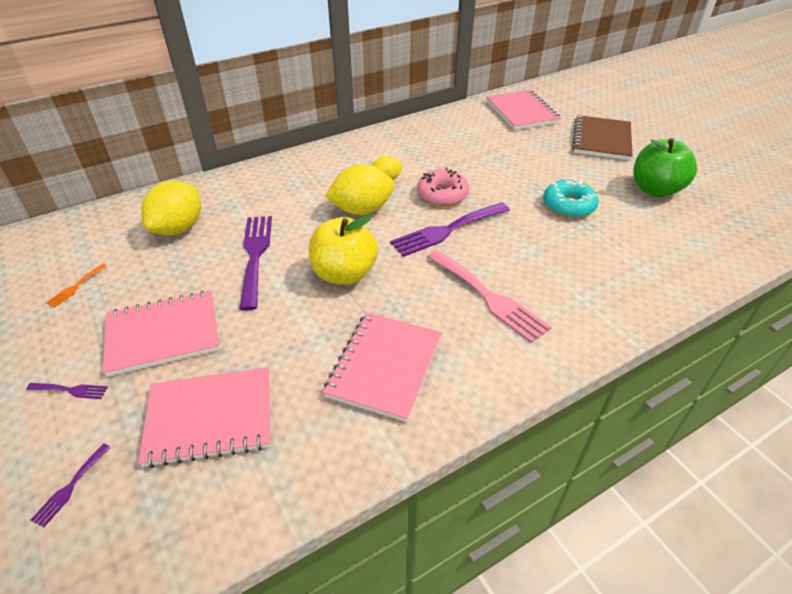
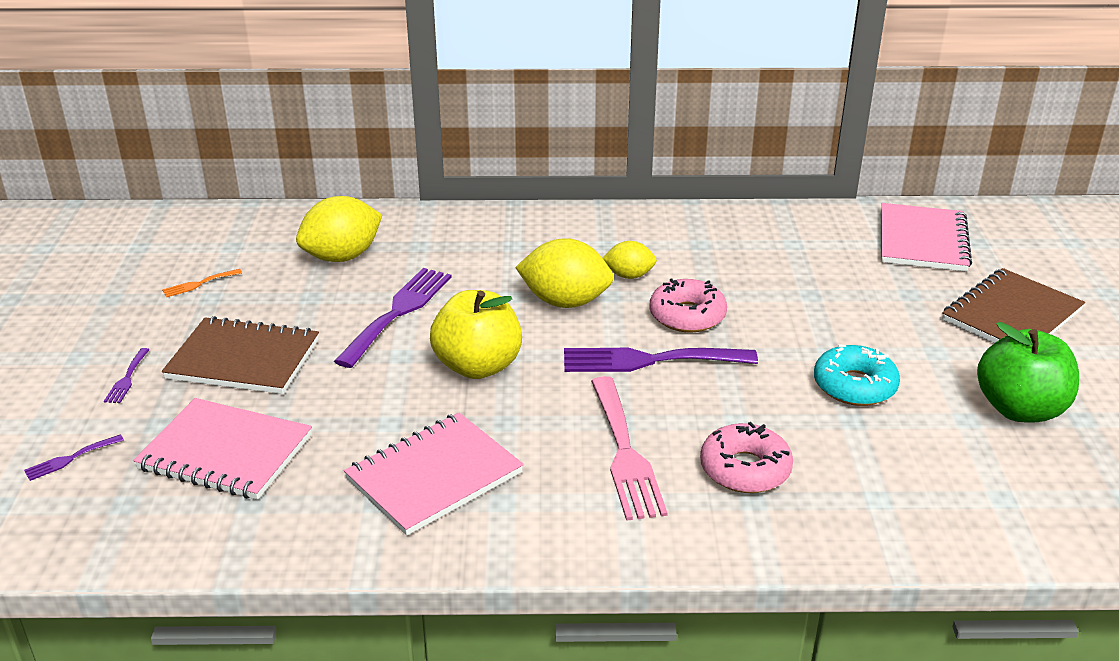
camera: 30 degrees right, 10 degrees down
purple fork [26,383,108,399] -> purple fork turned 60 degrees clockwise [104,348,150,403]
pink notebook [103,291,220,377] -> brown notebook [162,316,319,394]
none -> pink donut [700,422,793,493]

